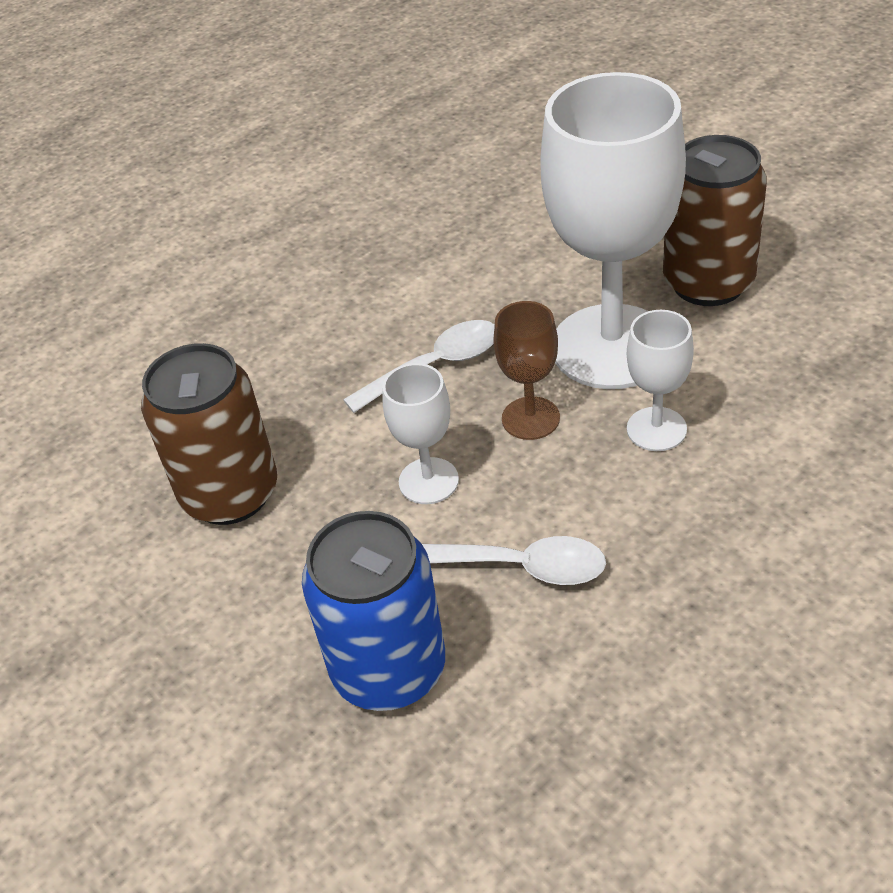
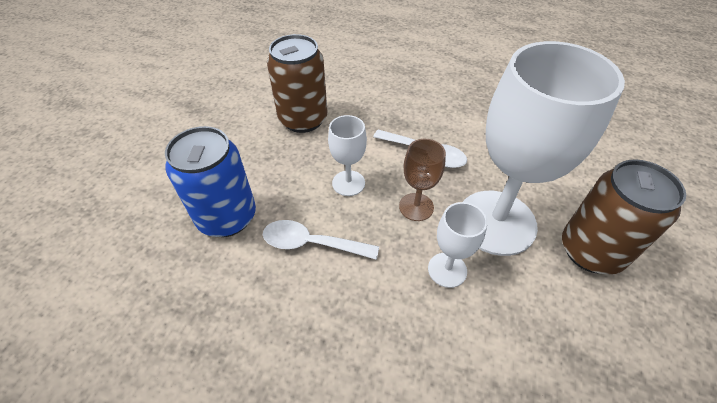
camera: 55 degrees right, 5 degrees up
white spoon [422,536,606,585] -> white spoon turned 120 degrees clockwise [263,220,379,260]

